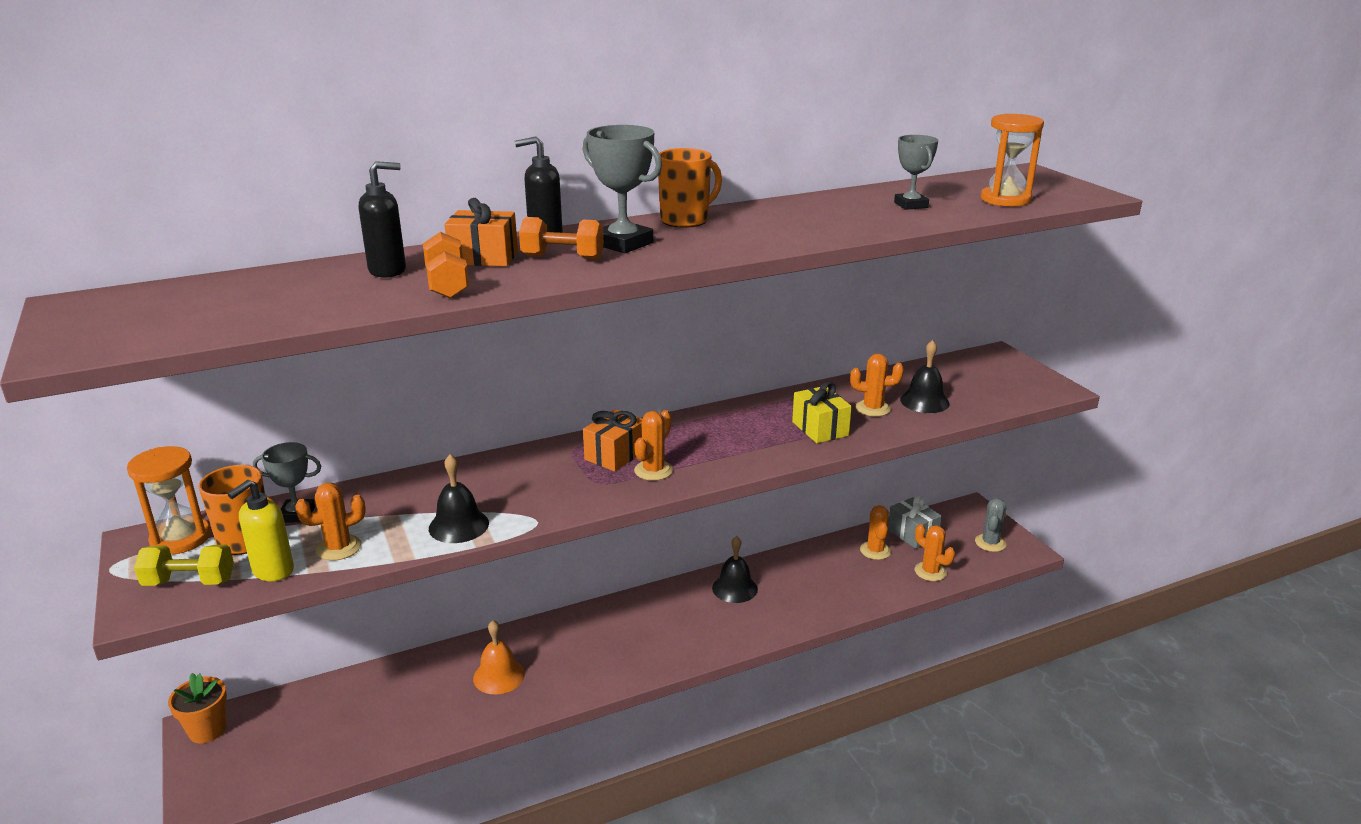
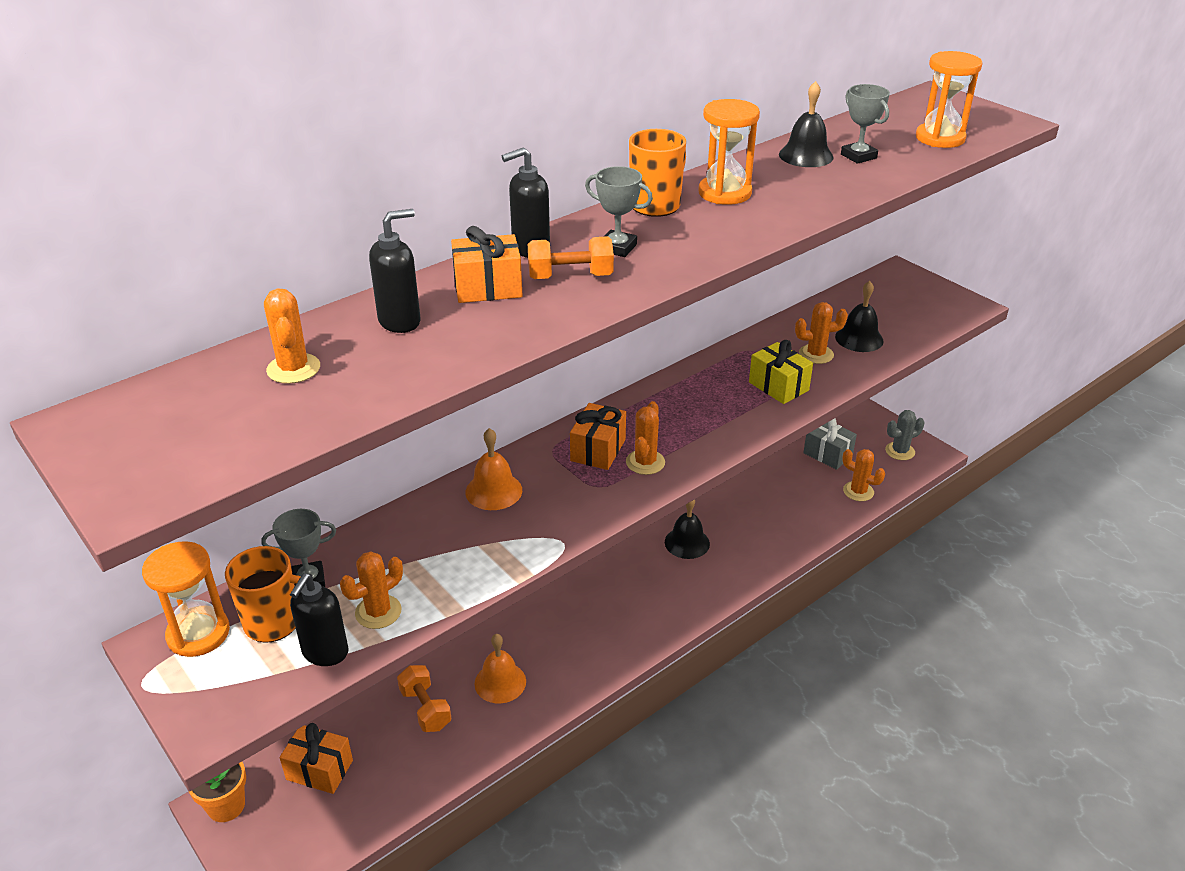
camera: 15 degrees left, 10 degrees up
yellow dumbbell [134,545,234,586] -> none
yellow soap dispenser [228,480,294,581] -> black soap dispenser [290,573,349,666]
orange dumbbell [423,232,469,299] -> orange dumbbell moved to [397,665,452,732]
black bell [429,454,489,543] -> black bell moved to [779,81,834,167]
grey trophy [583,125,662,253] -> grey trophy [585,166,653,257], size x0.66
orange cactus [860,505,891,560] -> orange cactus moved to [264,288,320,384]
grey cactus [975,498,1006,552] -> grey cactus turned 60 degrees clockwise [885,410,924,460]
none -> orange gift [279,723,353,794]
none -> orange bell [465,428,522,510]
none -> orange hourglass [698,99,760,205]

